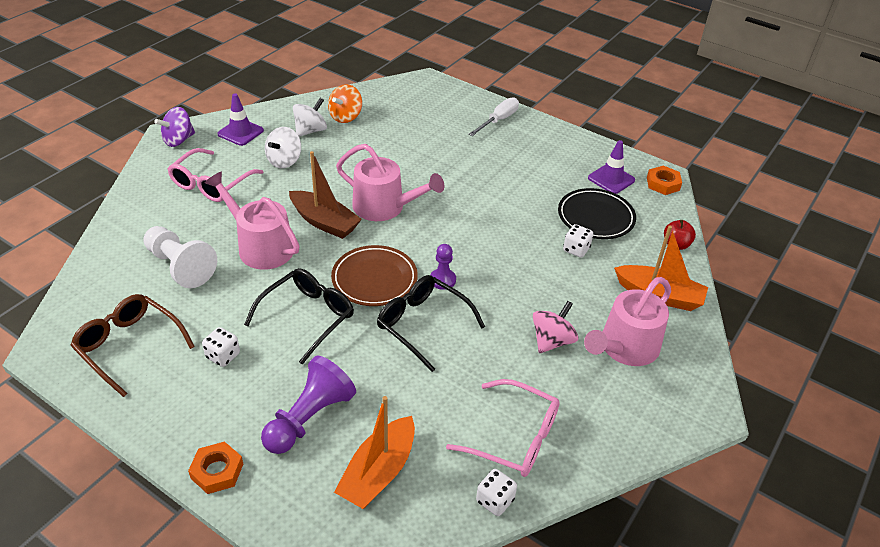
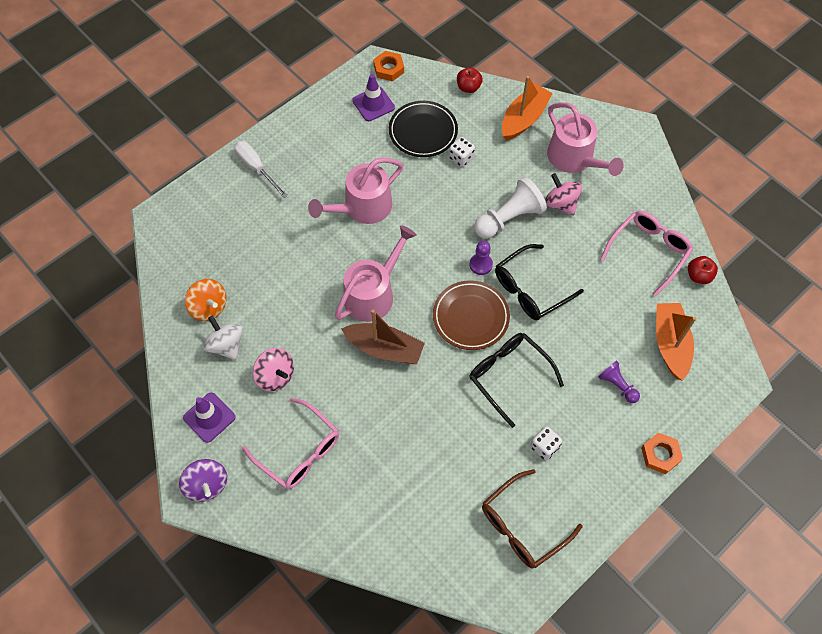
camera: 75 degrees left, 20 degrees up
white pawn [143,226,217,288] -> white pawn moved to [474,176,547,239]
pink watering can [205,172,300,270] -> pink watering can moved to [308,158,403,224]
purple pawn [261,356,356,454] -> purple pawn [598,360,640,403], size x0.56
white spinning top [265,127,301,168] -> pink spinning top [253,348,294,392]
brown boat [289,151,362,239] -> brown boat turned 60 degrees clockwise [341,310,425,364]
orange boat [334,396,415,509] -> orange boat turned 135 degrees counterclockwise [656,303,696,381]
white dice [476,469,517,516] -> red apple [688,256,718,284]

